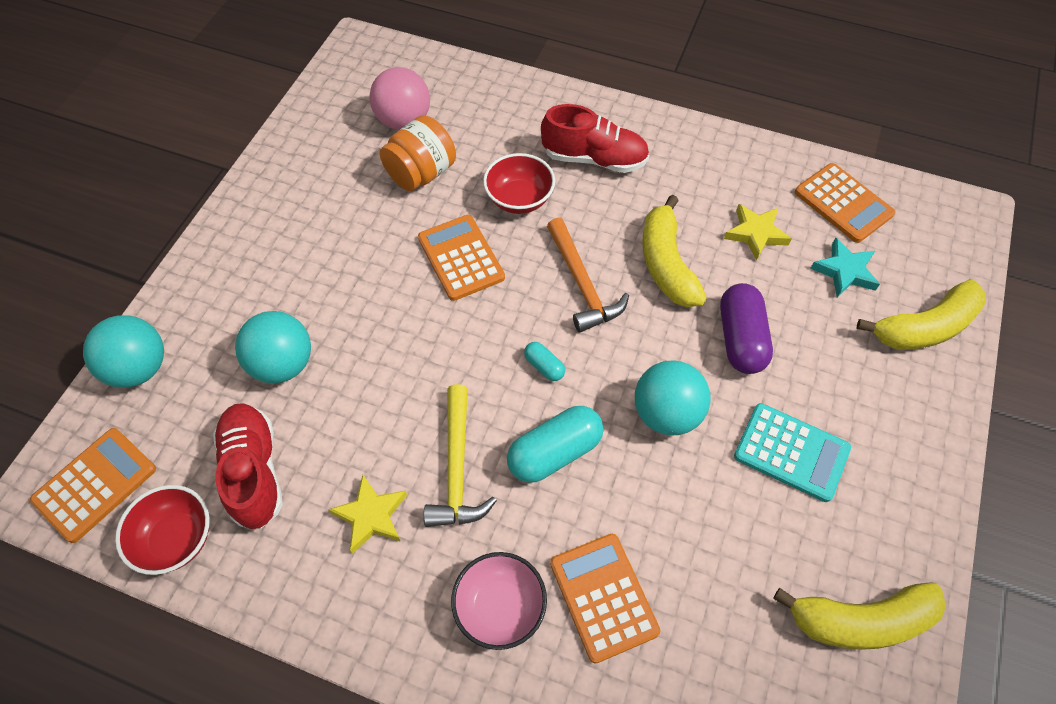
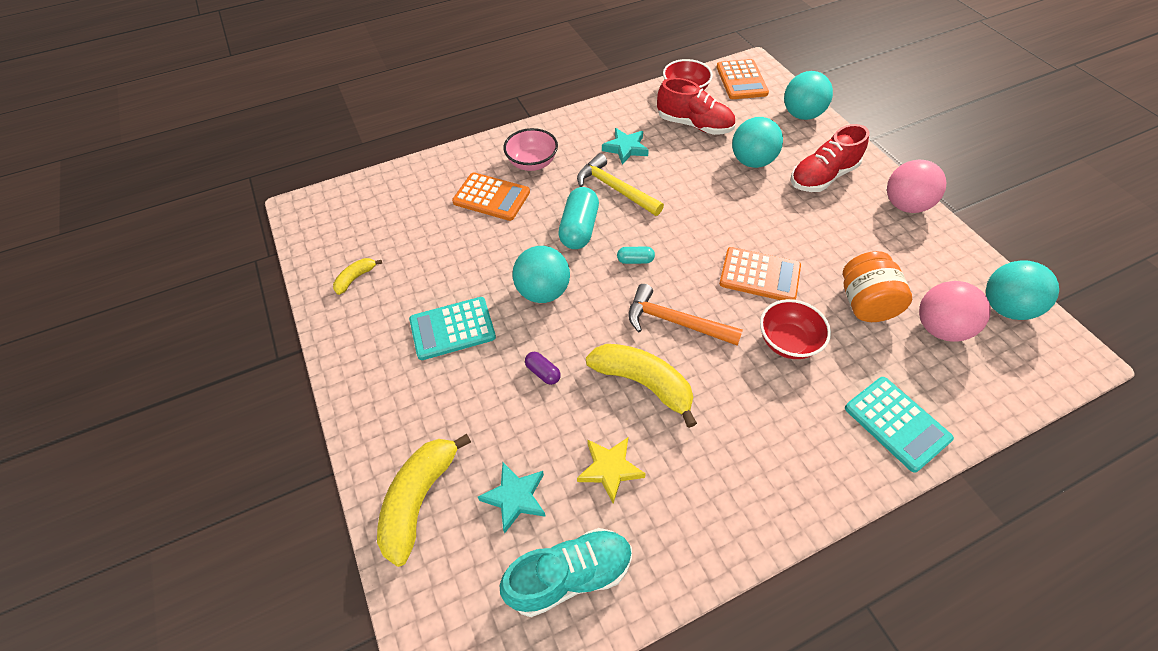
camera: 135 degrees right, 5 degrees down
yellow star [328,475,407,554] -> turquoise star [602,128,649,165]
red shoe [541,104,650,173] -> red shoe moved to [791,124,870,192]
purple capsule [720,283,773,374] -> purple capsule [525,352,561,385], size x0.50
yellow banana [773,582,946,650] -> yellow banana [333,258,382,295], size x0.50
orange calculator [795,163,895,243] -> turquoise shoe [500,528,632,617]
none -> turquoise calculator [845,377,954,472]
none -> pink ball [887,160,946,213]
none -> turquoise ball [986,260,1059,320]

